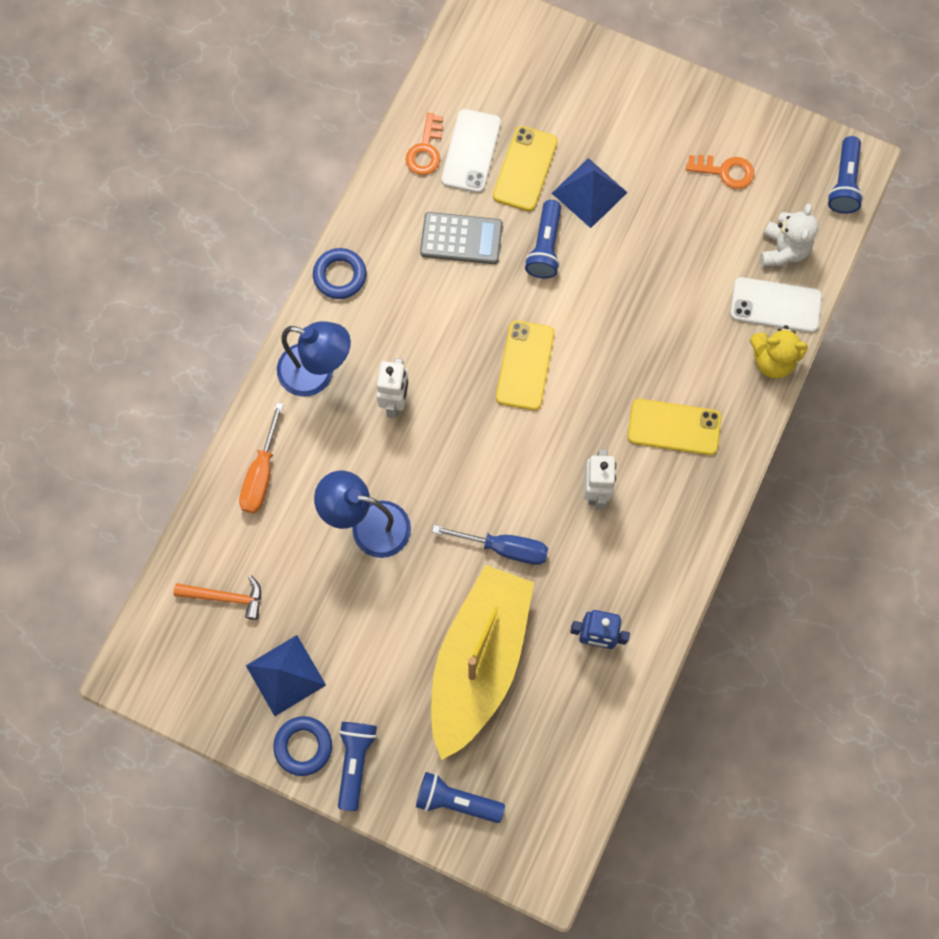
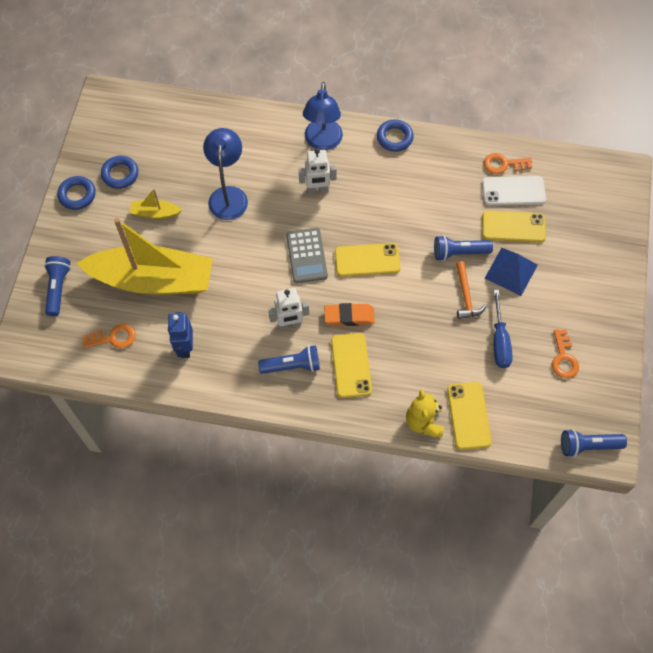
camera: 75 degrees right, 10 degrees down
orange hammer [174,576,261,620] -> orange hammer moved to [456,261,486,319]
orange screwdriver [239,402,284,513] -> none
blue pyramid [246,635,326,716] -> blue ring [101,156,138,189]
blue flashlight [338,722,377,811] -> blue flashlight moved to [258,345,320,374]
grey calculator [420,212,503,264] -> grey calculator moved to [286,228,328,283]
blue screwdriver [432,525,548,565] -> blue screwdriver moved to [493,290,513,368]
white phone [730,277,822,332] -> yellow phone [447,382,492,450]
white teddy bear [760,204,818,267] -> none
none -> orange key [83,324,136,348]
none -> yellow boat [130,189,182,219]
none -> orange eraser [324,303,375,326]

